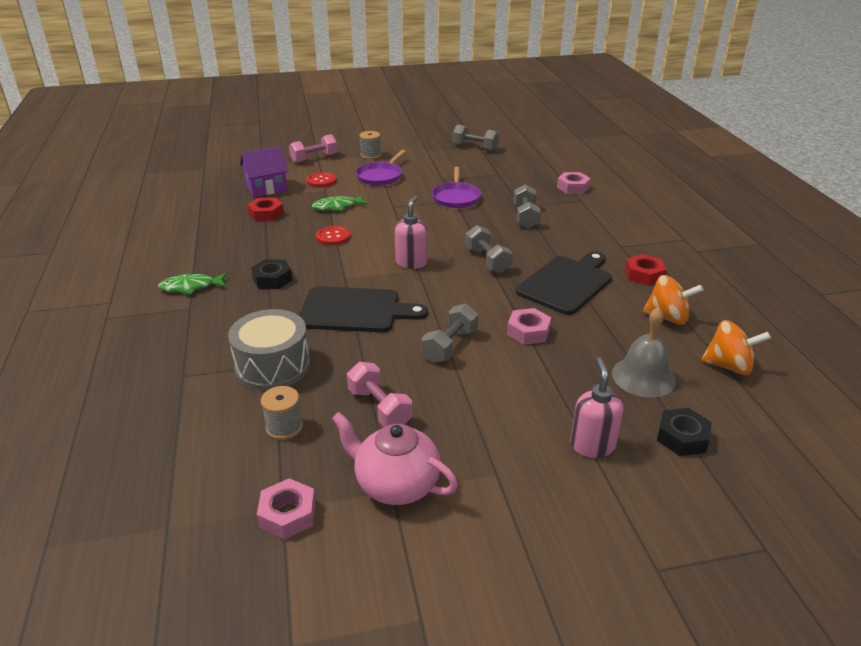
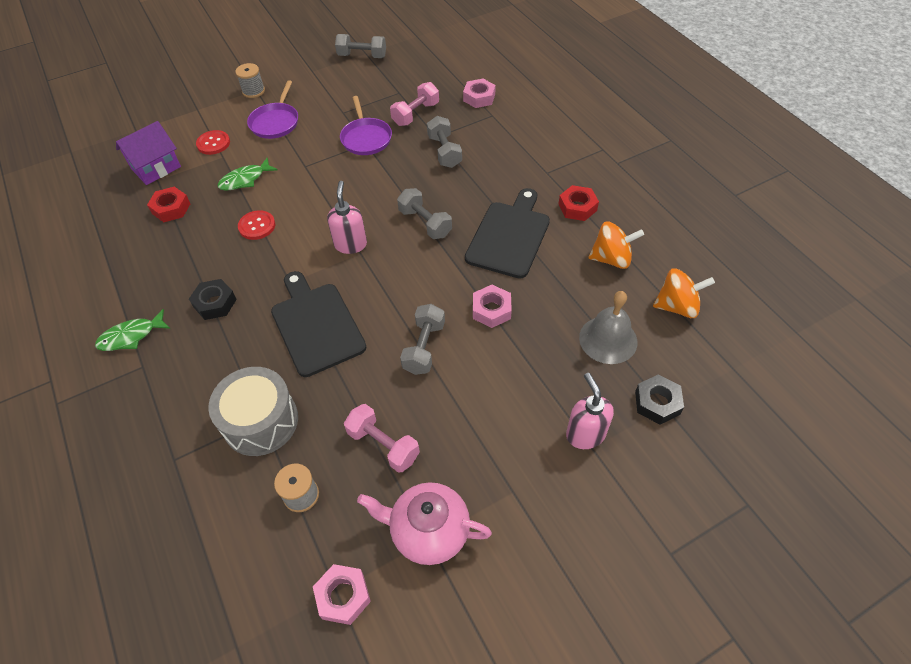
camera: 15 degrees left, 20 degrees up
pink dumbbell [289,134,338,163] -> pink dumbbell moved to [390,82,439,126]
black cutting board [299,286,428,332] -> black cutting board turned 105 degrees counterclockwise [271,271,366,377]

